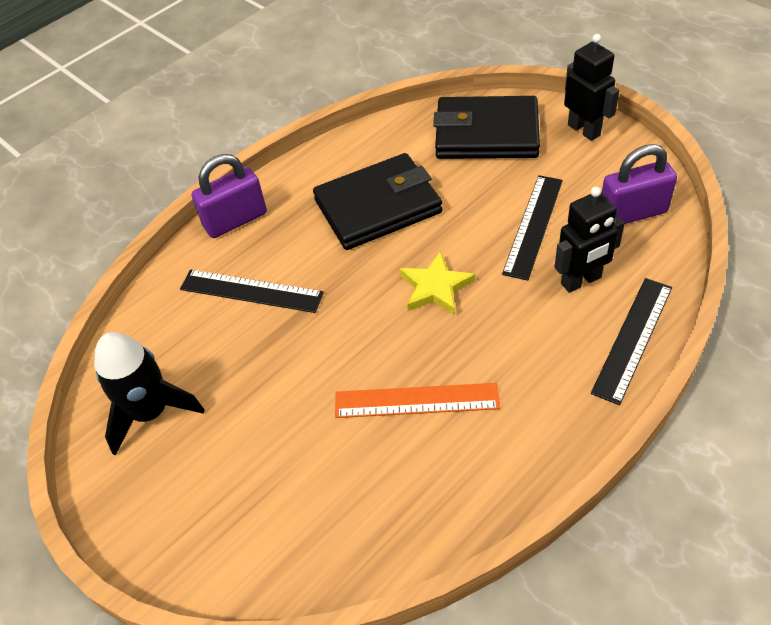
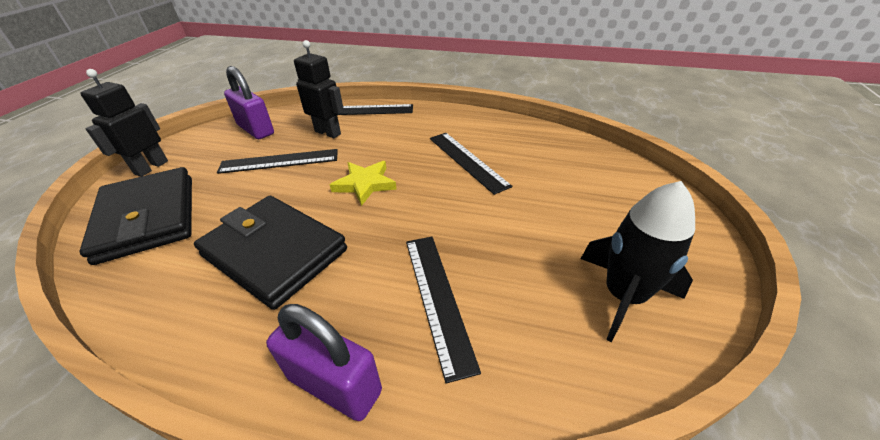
camera: 125 degrees left, 10 degrees down
orange ruler [335,383,500,418] -> black ruler [430,133,512,195]

